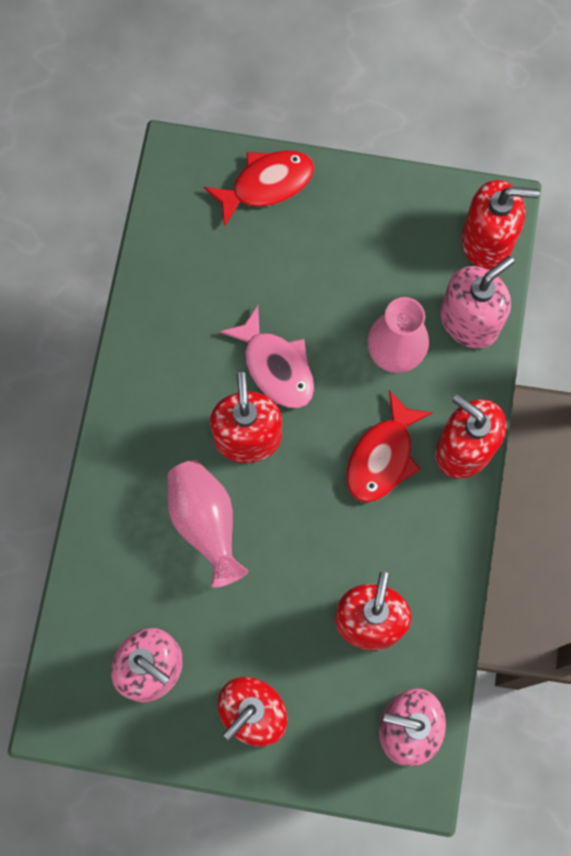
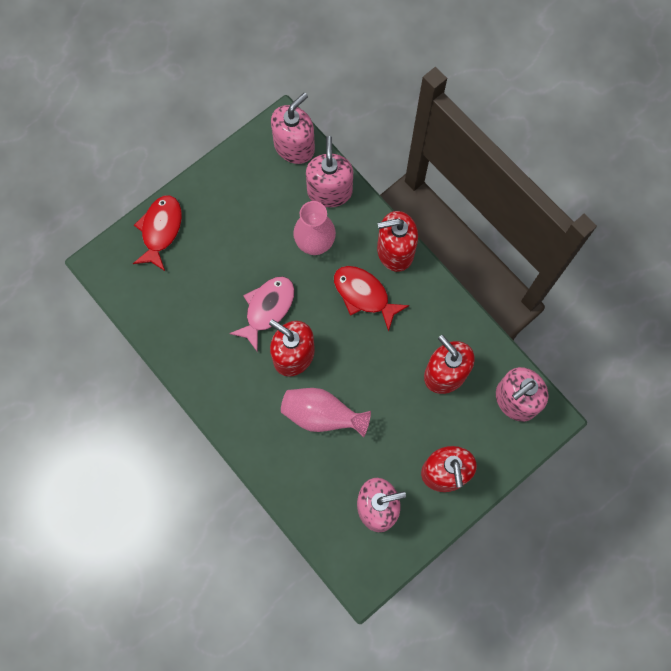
camera: 50 degrees left, 0 degrees up
pink fish [219,305,314,409] -> pink fish turned 60 degrees counterclockwise [229,276,294,351]
red fish [346,390,433,503] -> red fish turned 150 degrees clockwise [334,266,409,332]
red soap dispenser [461,180,540,269] -> pink soap dispenser [271,93,315,164]

